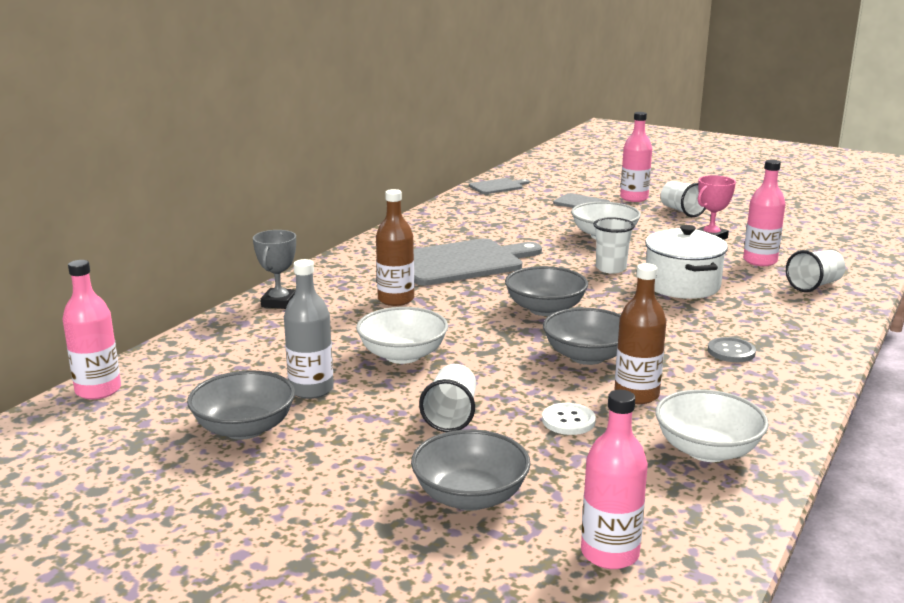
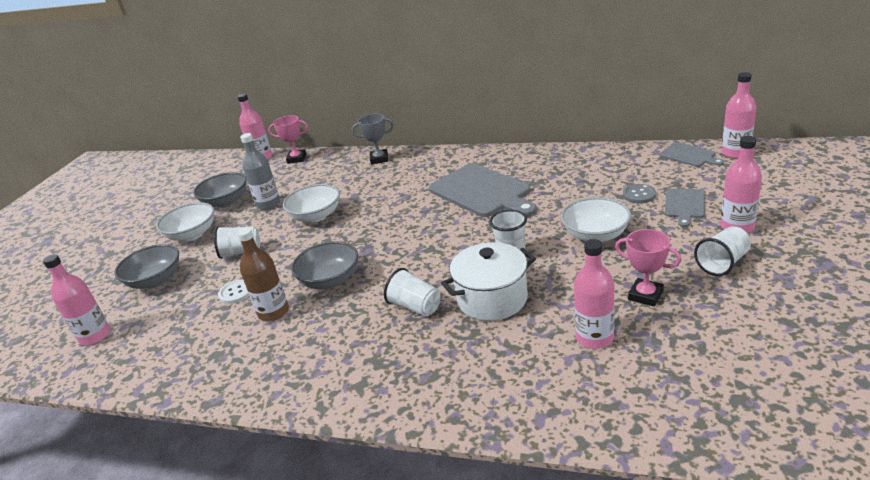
camera: 80 degrees right, 10 degrees up
brown bottle [376,189,414,306] -> none
grey bowl [505,266,588,316] -> none
white bowl [655,389,769,462] -> white bowl moved to [156,202,214,241]
grey button [708,337,756,362] -> grey button moved to [623,184,656,204]
white cup [786,250,846,292] -> white cup moved to [384,268,441,317]
none -> pink trophy [268,115,308,164]
none -> pink bottle [721,72,756,159]

